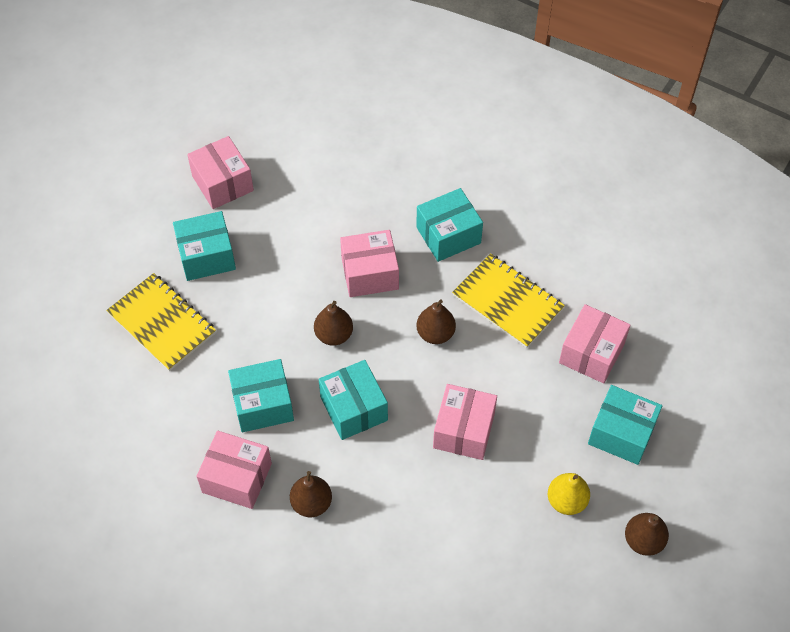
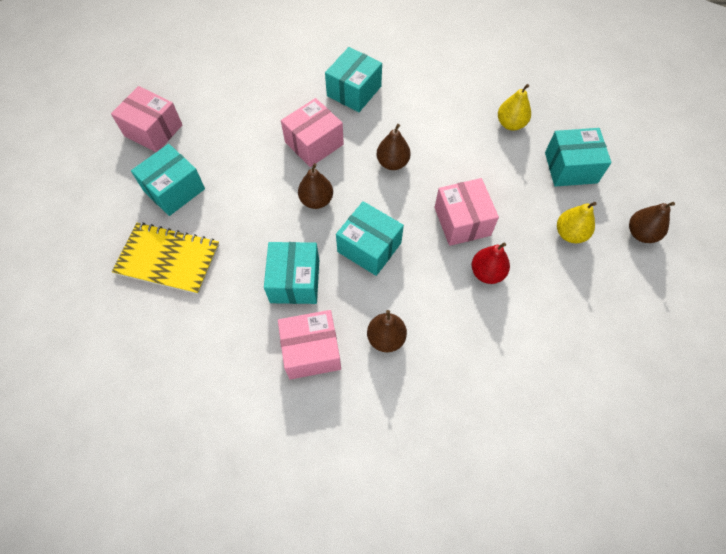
camera: 30 degrees left, 5 degrees up
turquoise box [228,359,294,432] -> turquoise box turned 45 degrees counterclockwise [264,242,319,304]
yellow notebook [452,253,565,348] -> none
pink box [559,304,631,383] -> yellow pear [498,84,531,130]
none -> red pear [471,242,510,284]

